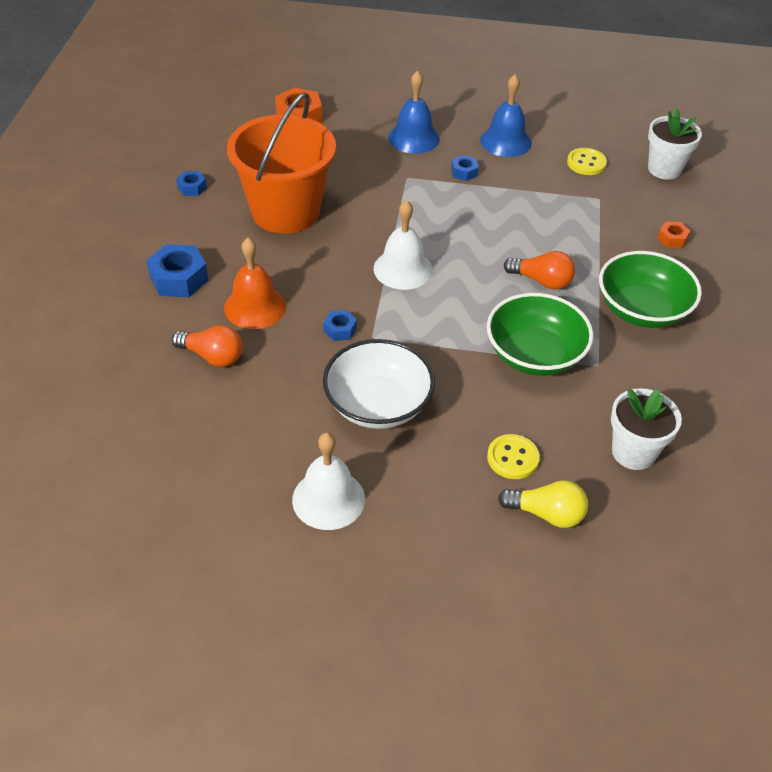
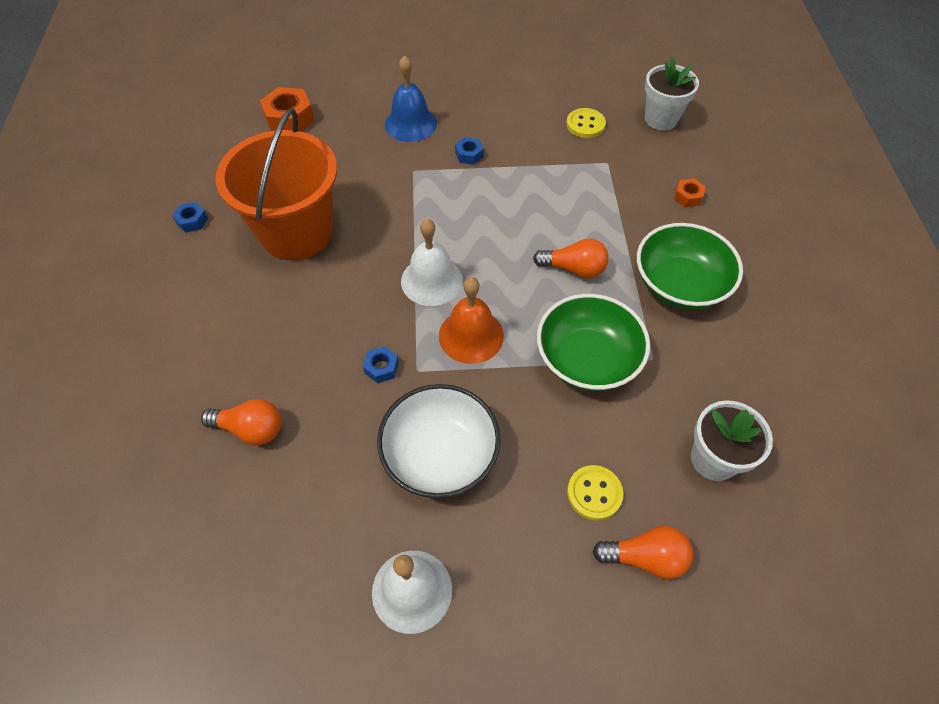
camera: 10 degrees left, 10 degrees up
blue nut [146,244,208,297] -> none
orange bell [224,238,286,329] -> orange bell moved to [439,277,504,364]
blue bell [480,75,532,157] -> none
yellow light bulb [498,480,588,528] -> orange light bulb [593,526,693,579]

